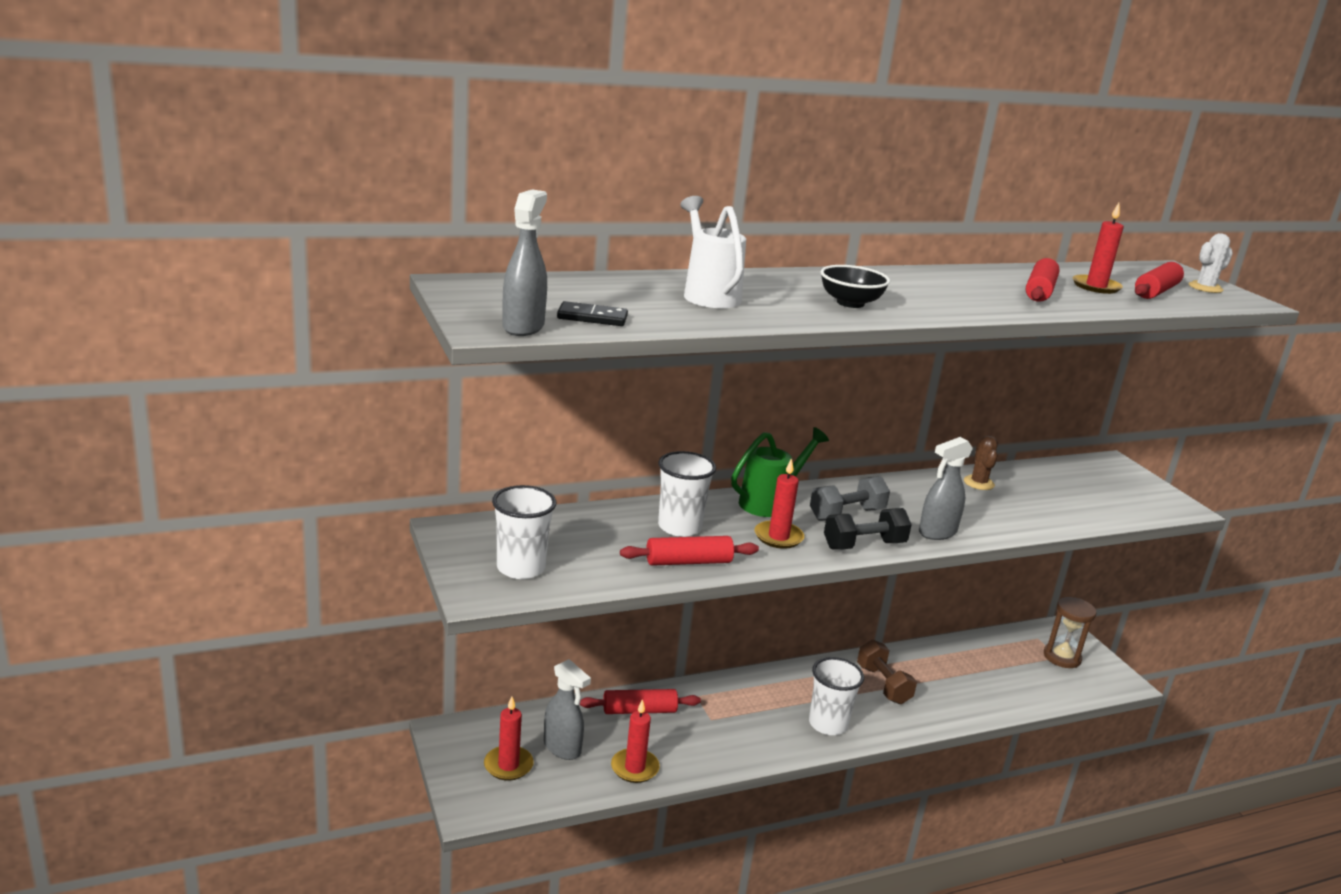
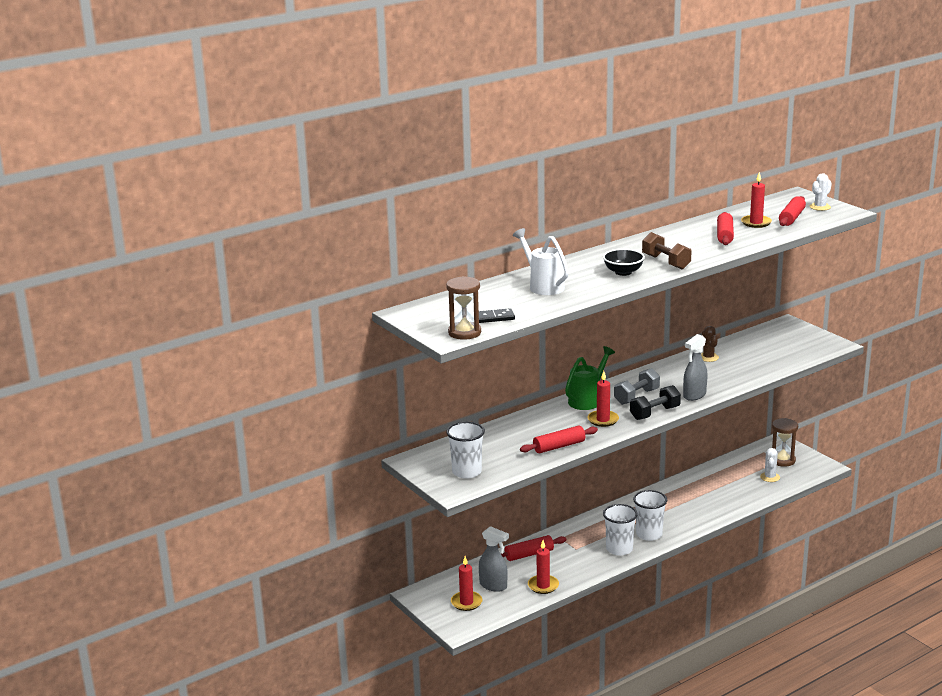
camera: 10 degrees left, 0 degrees up
grey spray bottle [502,189,547,336] -> brown hourglass [446,276,481,340]
white cup [658,451,716,537] -> white cup moved to [603,504,638,556]
brown dumbbell [857,640,917,704] -> brown dumbbell moved to [642,232,692,269]
none -> white cactus [760,448,780,482]

